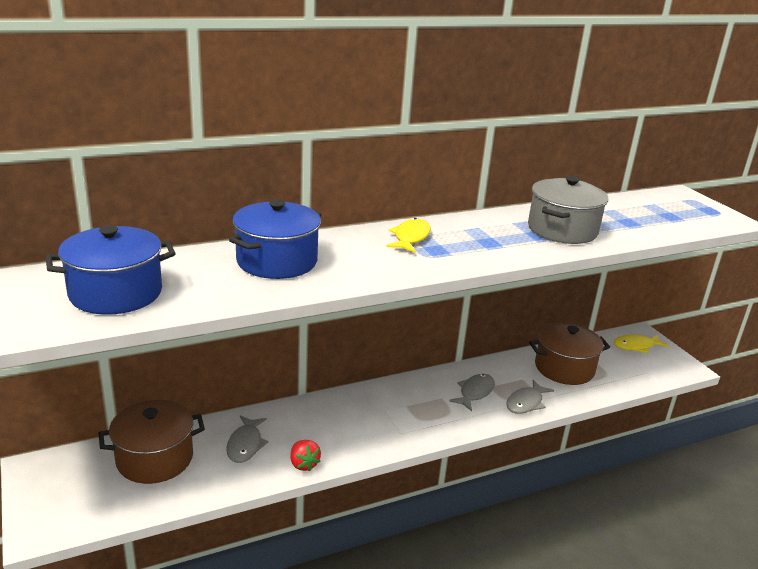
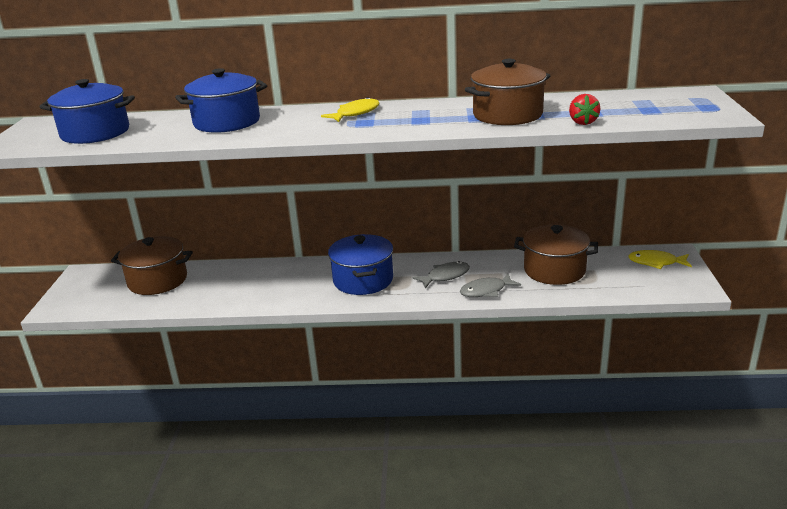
camera: 30 degrees right, 0 degrees up
grey fish [226,415,269,463] -> none
red strawberry [290,440,321,471] -> red strawberry moved to [569,94,601,125]
grey pot [528,176,608,244] -> brown pot [465,59,550,125]
none -> blue pot [328,234,393,295]

